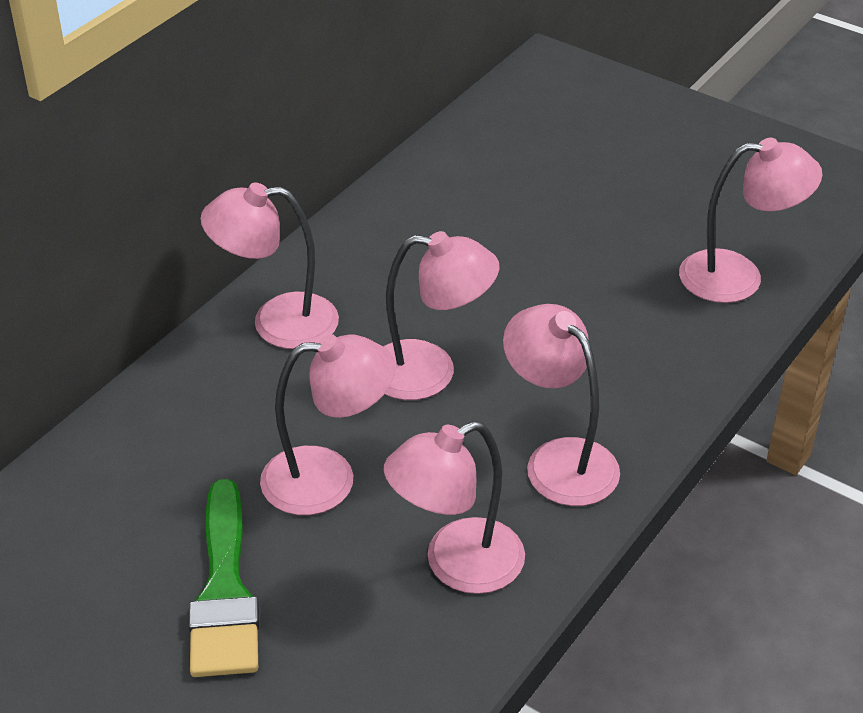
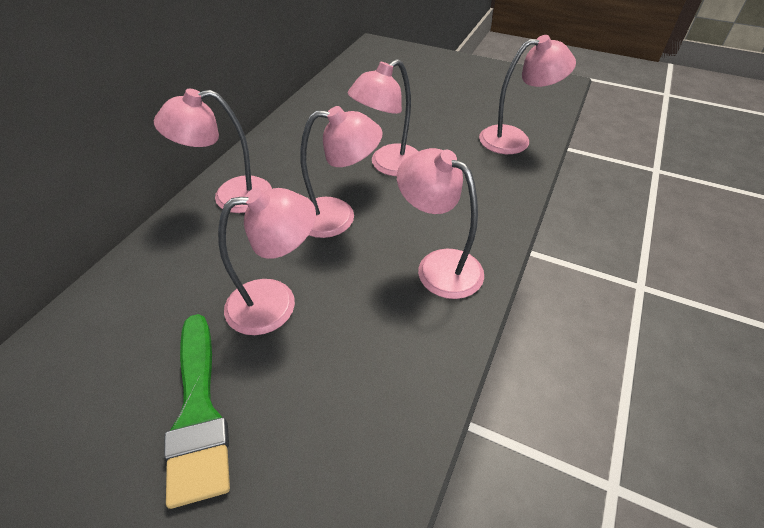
camera: 10 degrees left, 5 degrees up
pink lamp [384,421,525,594] -> pink lamp moved to [348,59,419,176]

